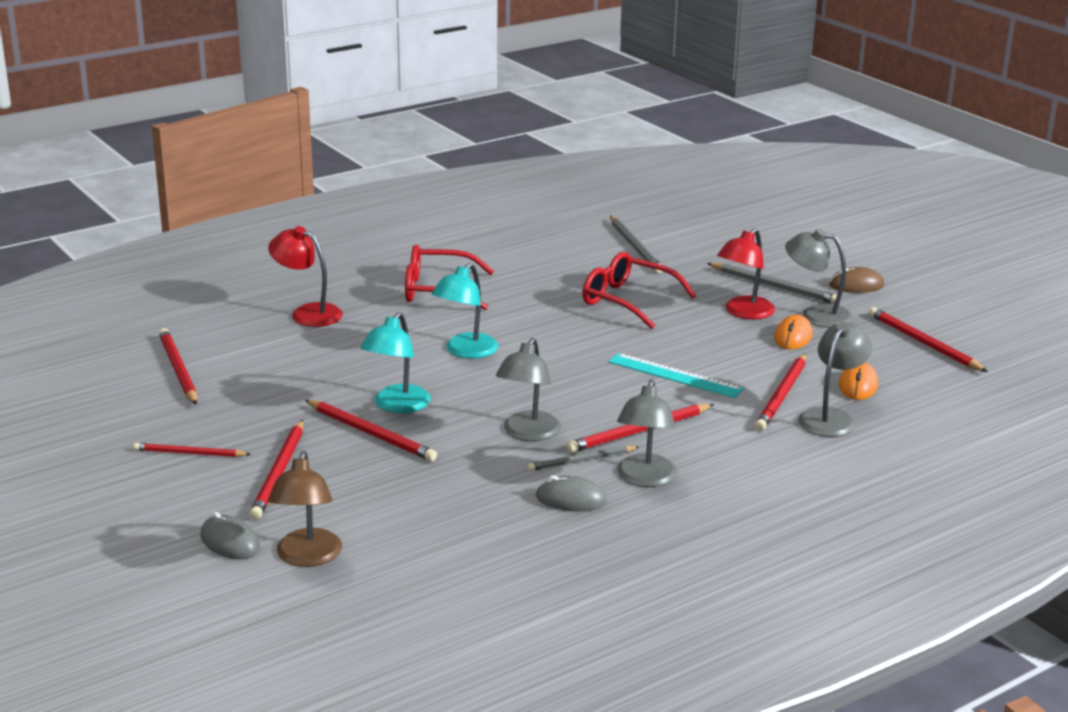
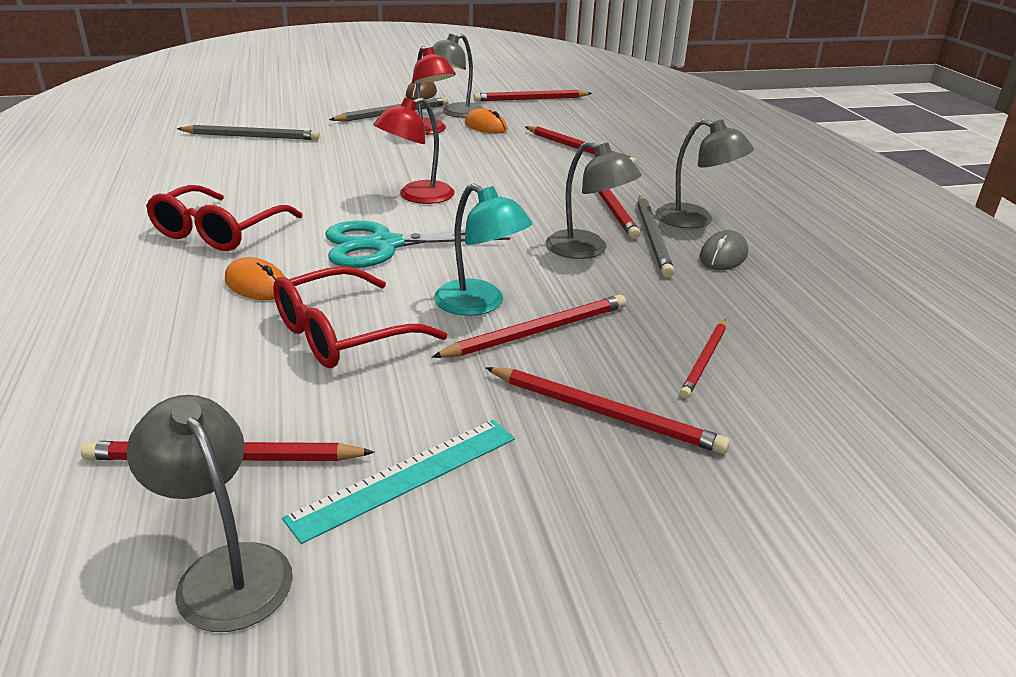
camera: 70 degrees left, 5 degrees up
red pencil [133,443,251,457] -> red pencil moved to [680,319,726,398]
grey mouse [200,512,260,559] -> none
red lamp [268,226,343,327] -> red lamp moved to [373,98,454,204]
brown lamp [268,451,342,567] -> none
turquoise lamp [432,263,499,359] -> turquoise scissors [325,221,510,268]
grey pencil [528,446,639,471] -> grey pencil [637,195,674,277], size x1.51
red glasses [582,252,696,329] -> red glasses moved to [273,266,447,368]
turquoise ruler [608,353,744,398] -> turquoise ruler moved to [282,420,515,544]
grey lamp [798,321,872,437] -> grey lamp moved to [127,395,293,632]
orange mouse [839,363,878,400] -> orange mouse moved to [225,257,285,300]

